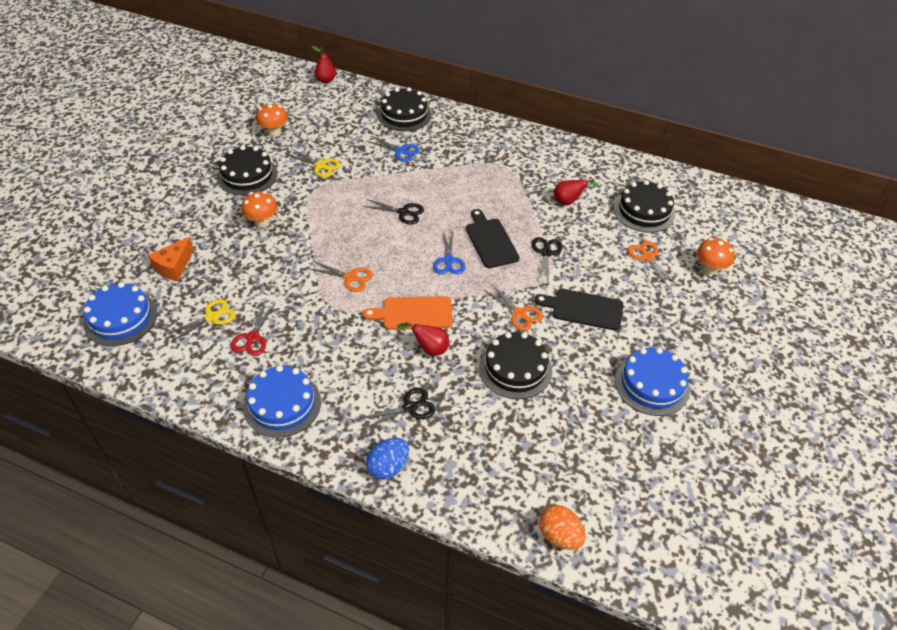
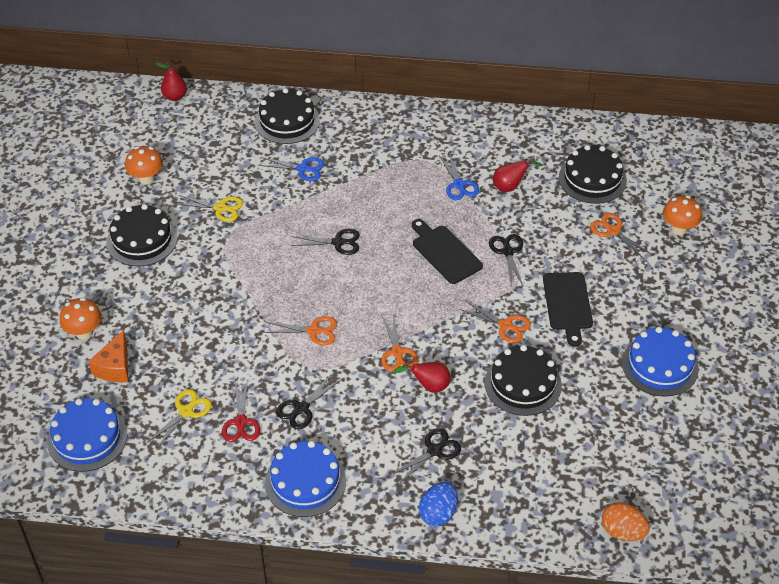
camera: 15 degrees left, 0 degrees up
orange mushroom [242,191,278,227] -> orange mushroom moved to [60,298,102,339]
orange cutting board [363,296,453,330] -> orange scissors [381,312,418,371]
blue scissors [433,231,465,274] -> blue scissors moved to [439,153,479,200]
black cutting board [534,289,623,331] -> black cutting board turned 90 degrees counterclockwise [543,272,593,347]
none -> black scissors [276,374,342,429]

